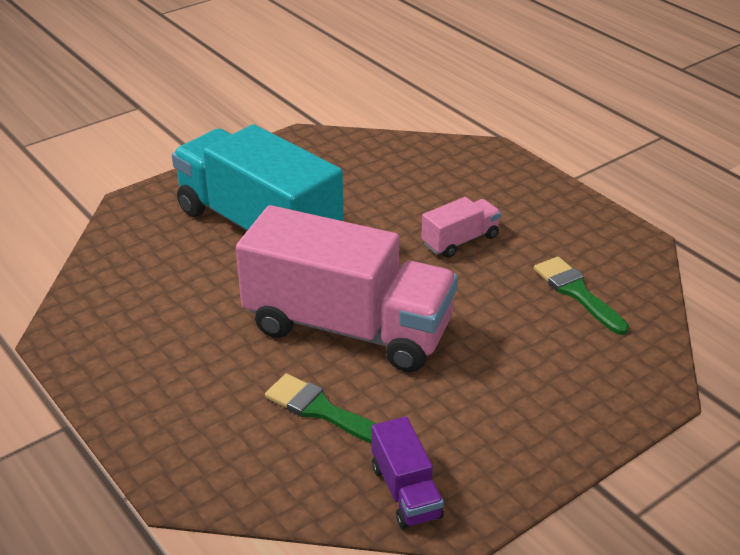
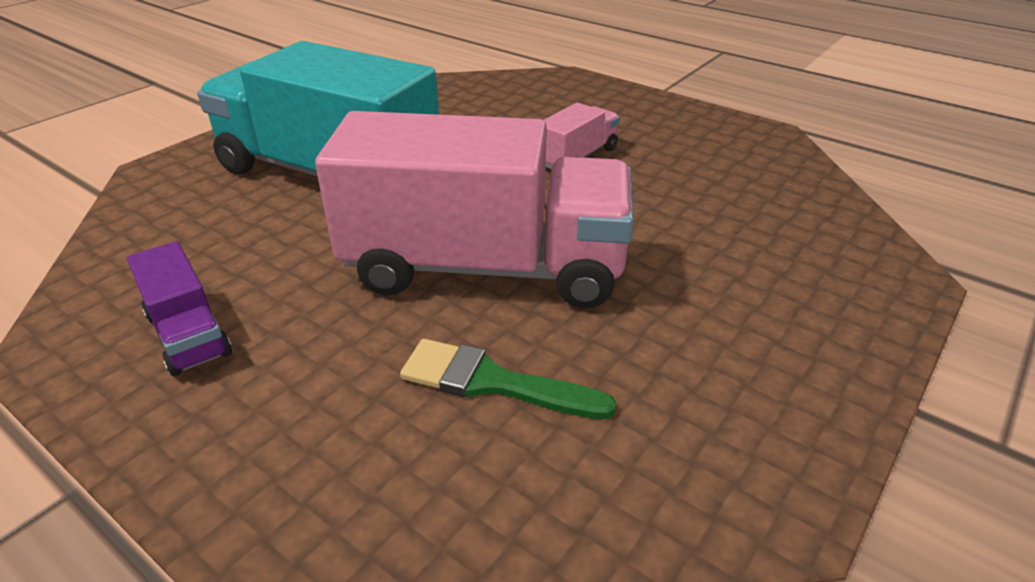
camera: 15 degrees left, 0 degrees up
purple truck [372,416,444,529] -> purple truck moved to [127,241,232,376]
green brush [534,257,629,335] -> none

